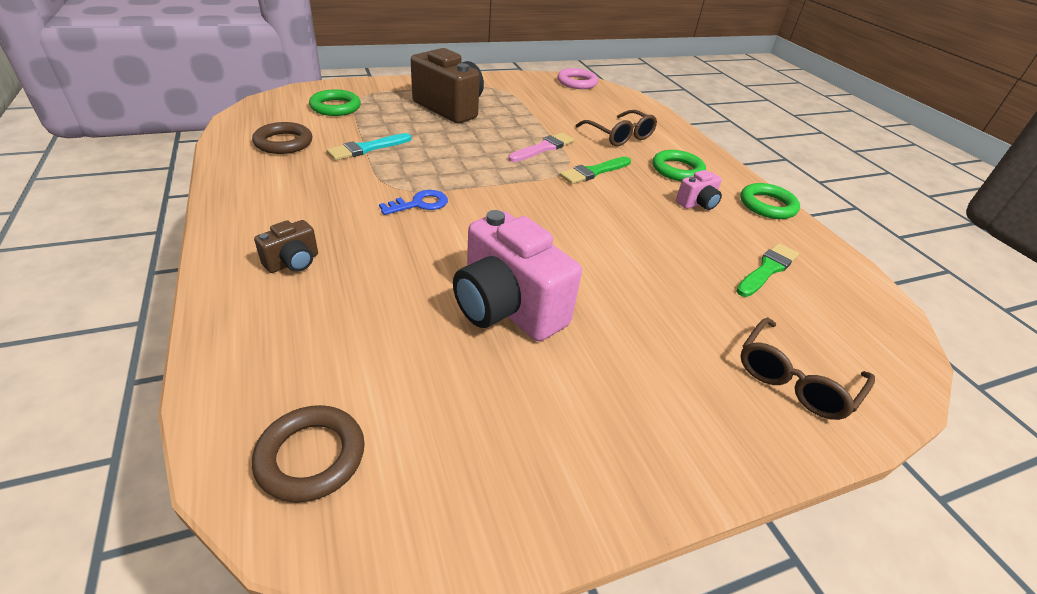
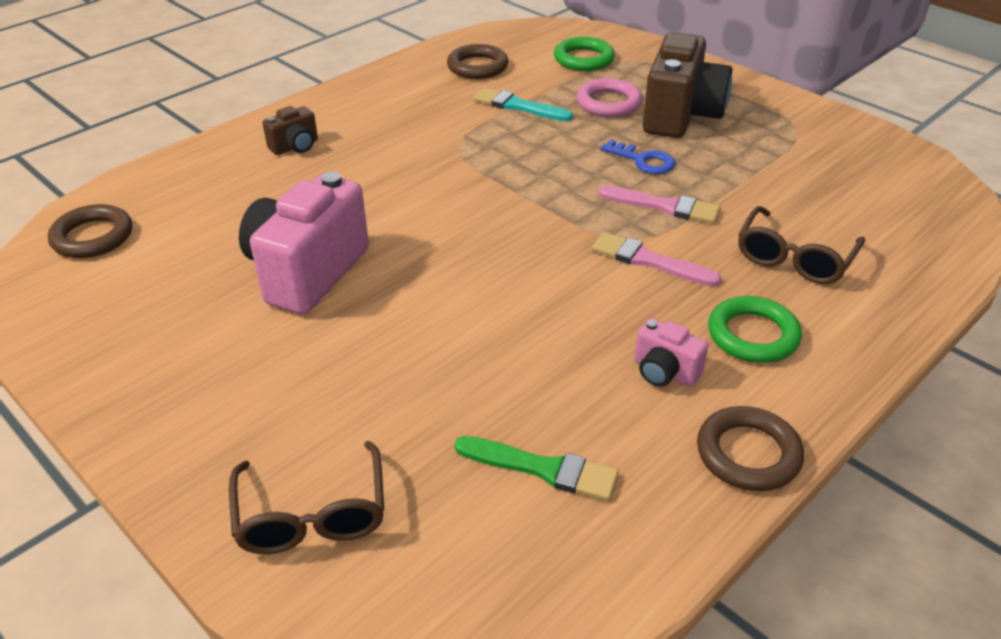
camera: 70 degrees right, 0 degrees up
brown camera [254,220,318,273] -> brown camera turned 60 degrees counterclockwise [263,106,318,155]
blue key [379,190,448,215] -> blue key moved to [601,140,675,174]
pink ring [557,68,598,89] -> pink ring moved to [577,78,642,117]
green brush [560,157,631,184] -> pink brush [592,232,721,286]
brown glasses [740,317,875,420] -> brown glasses turned 120 degrees counterclockwise [229,441,384,554]
green ring [741,183,800,219] -> brown ring [697,406,804,491]

